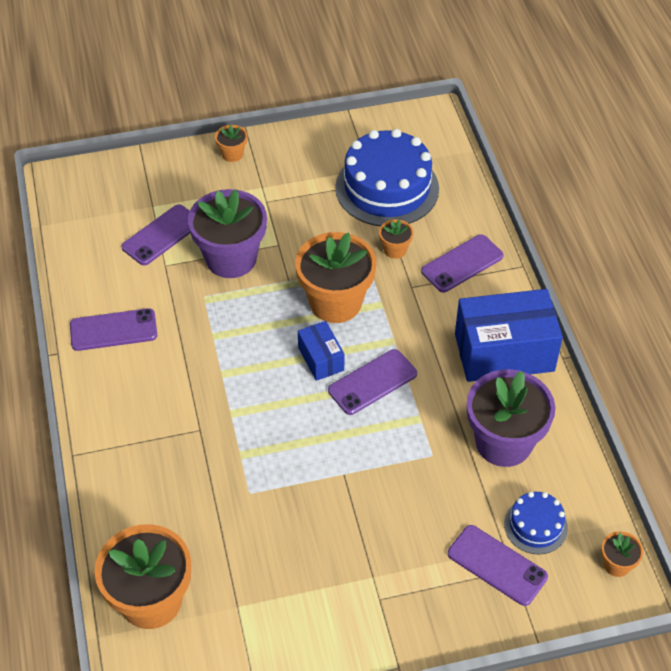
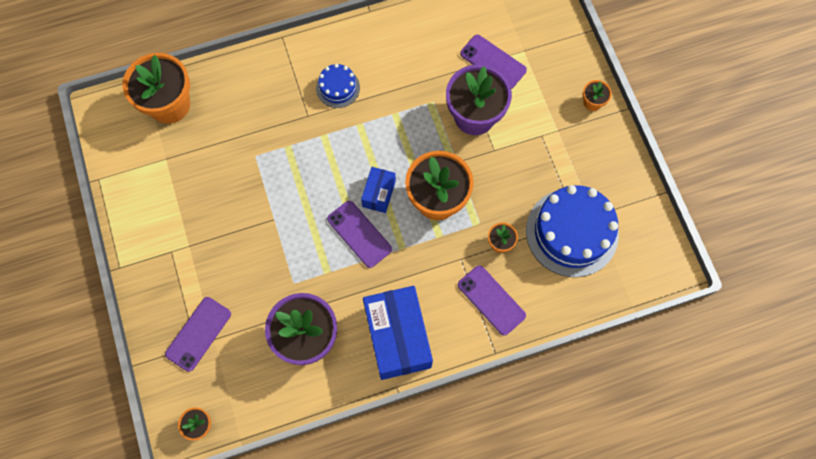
camera: 85 degrees right, 20 degrees up
purple phone [70,308,157,351] -> none
blue box [298,321,344,381] -> blue box turned 45 degrees counterclockwise [361,167,396,213]
blue cake [504,492,568,554] -> blue cake moved to [316,64,360,108]

